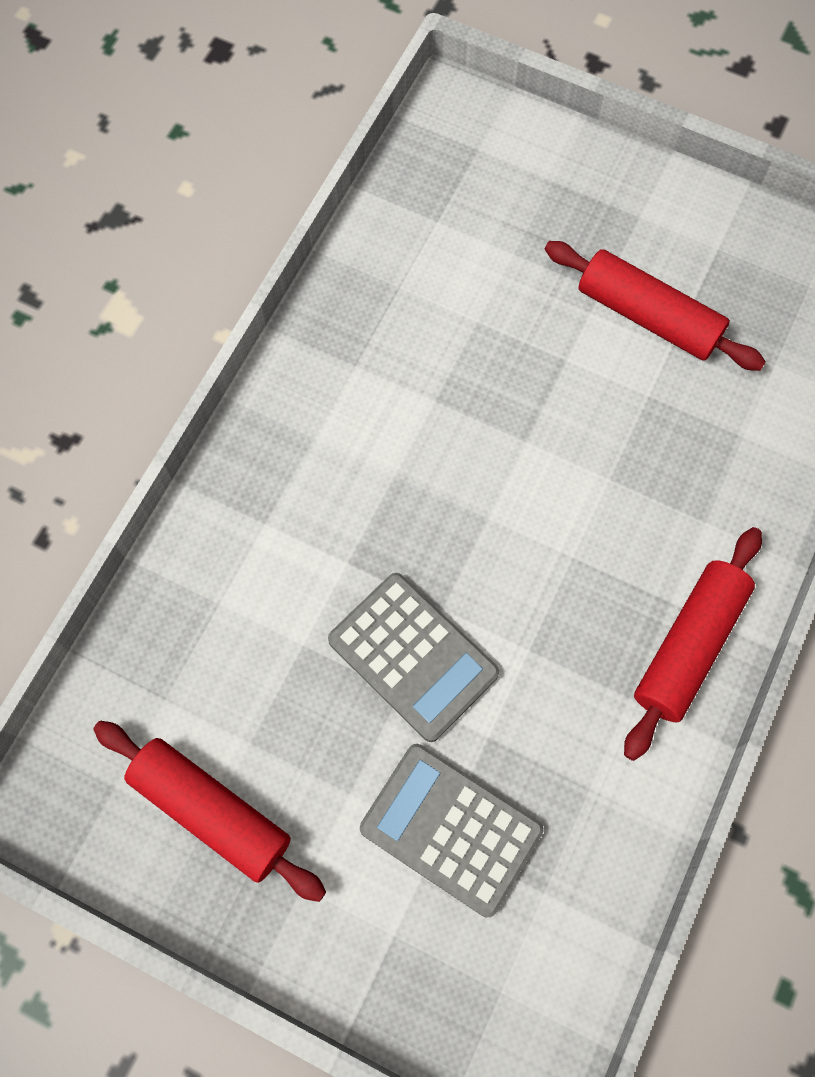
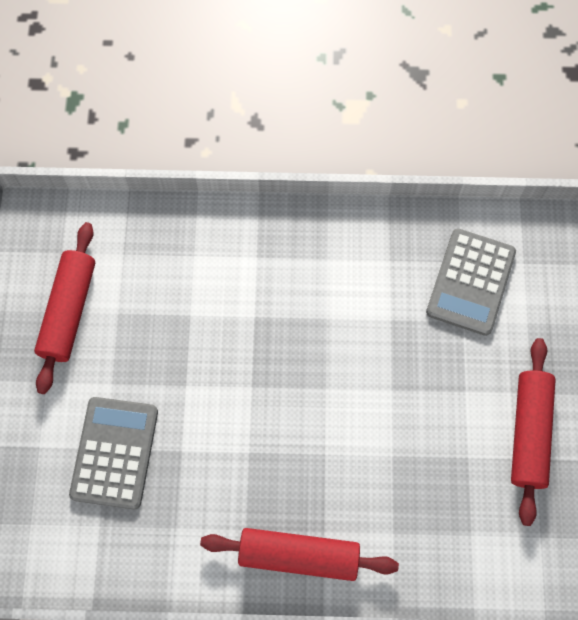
camera: 65 degrees right, 0 degrees up
grey calculator [328,573,499,742] -> grey calculator moved to [426,228,516,336]

